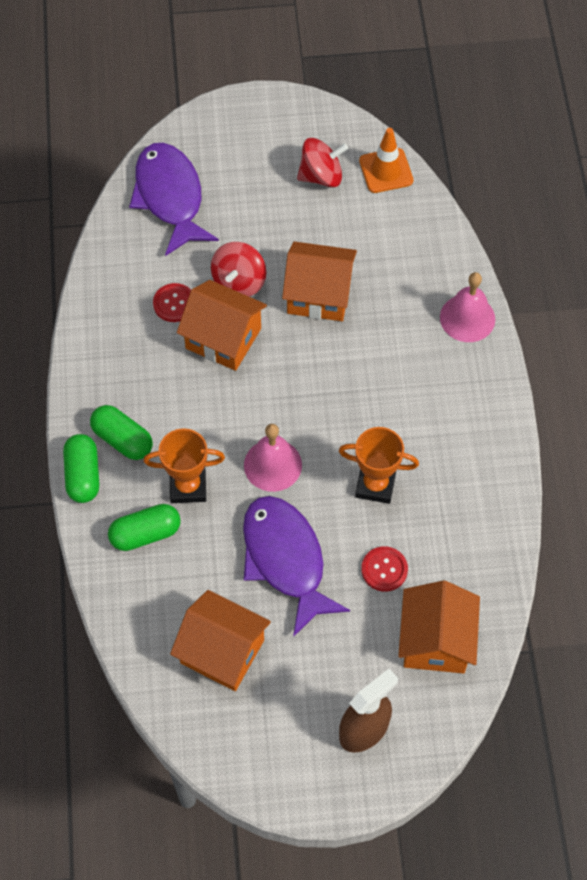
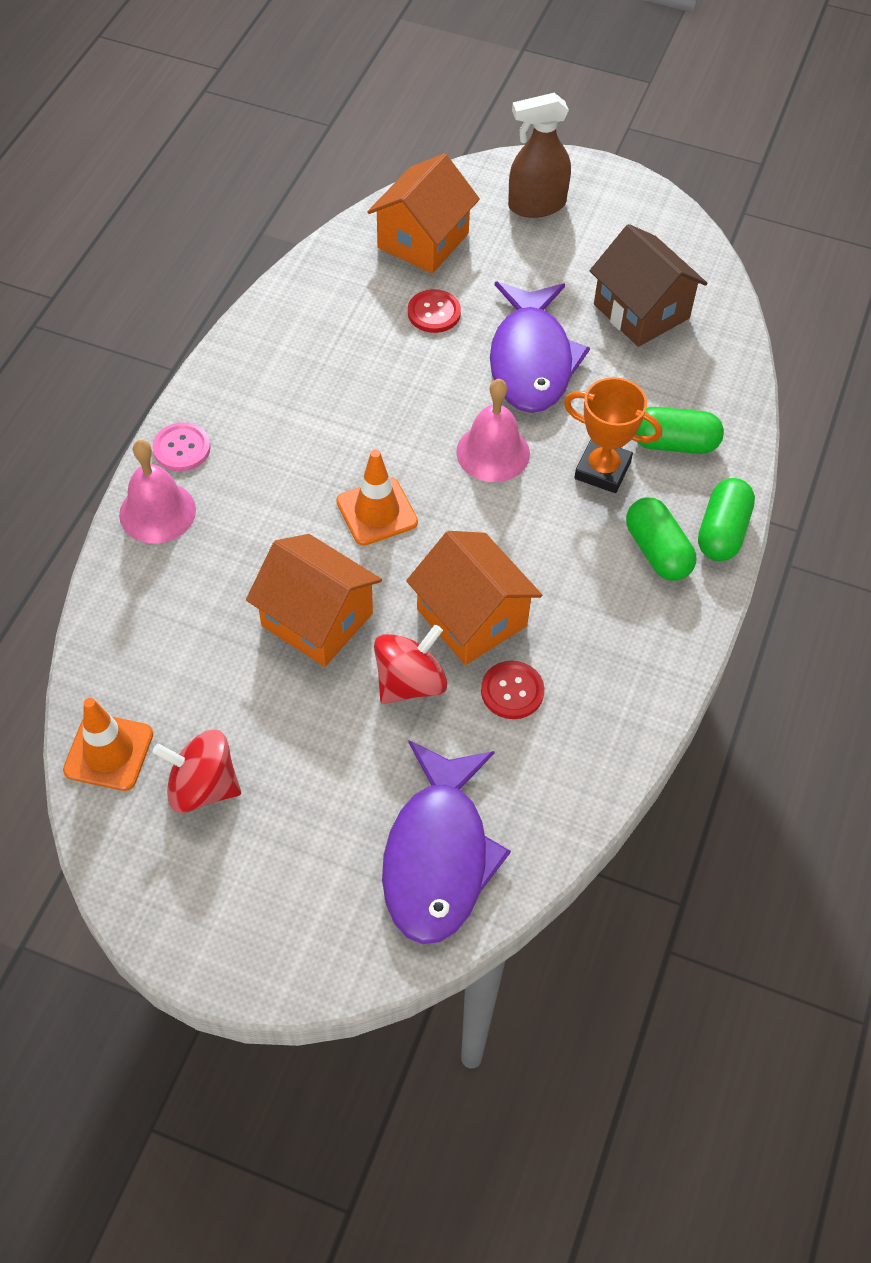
camera: 155 degrees left, 5 degrees down
orange house [170,590,271,691] -> brown house [590,224,708,347]
orange trophy [339,427,419,504] -> none
none -> pink button [152,422,211,471]
none -> orange traffic cone [336,450,418,546]

